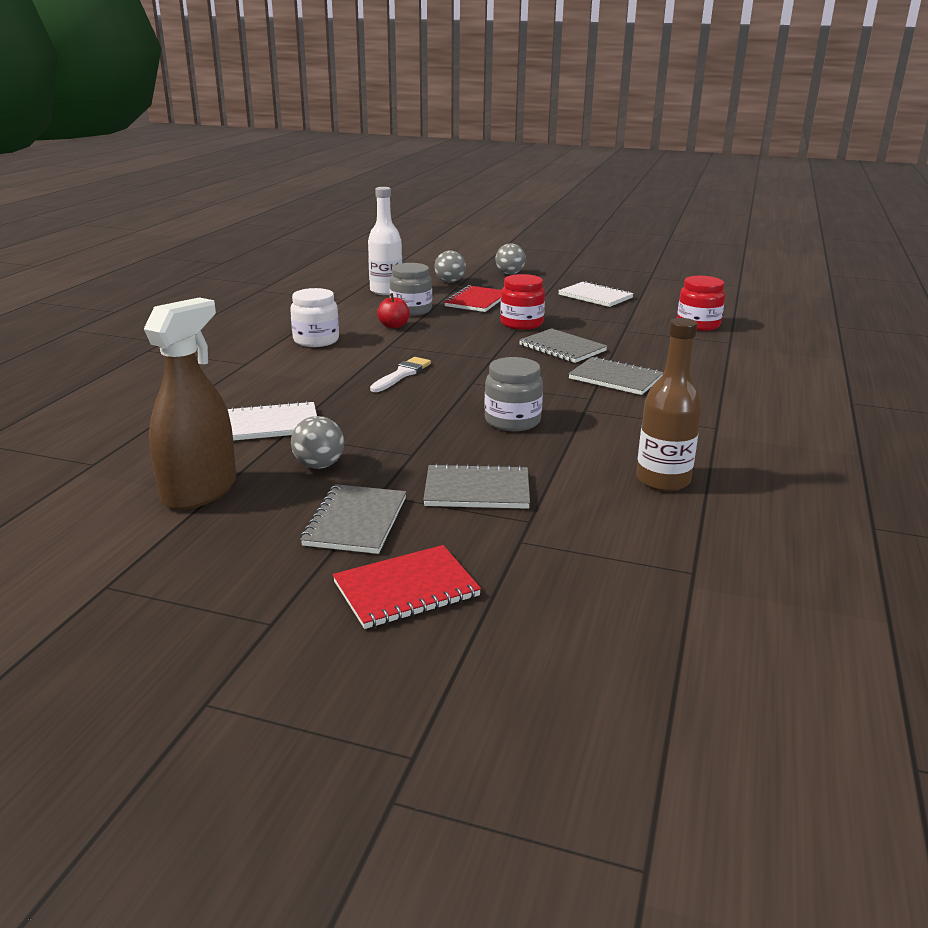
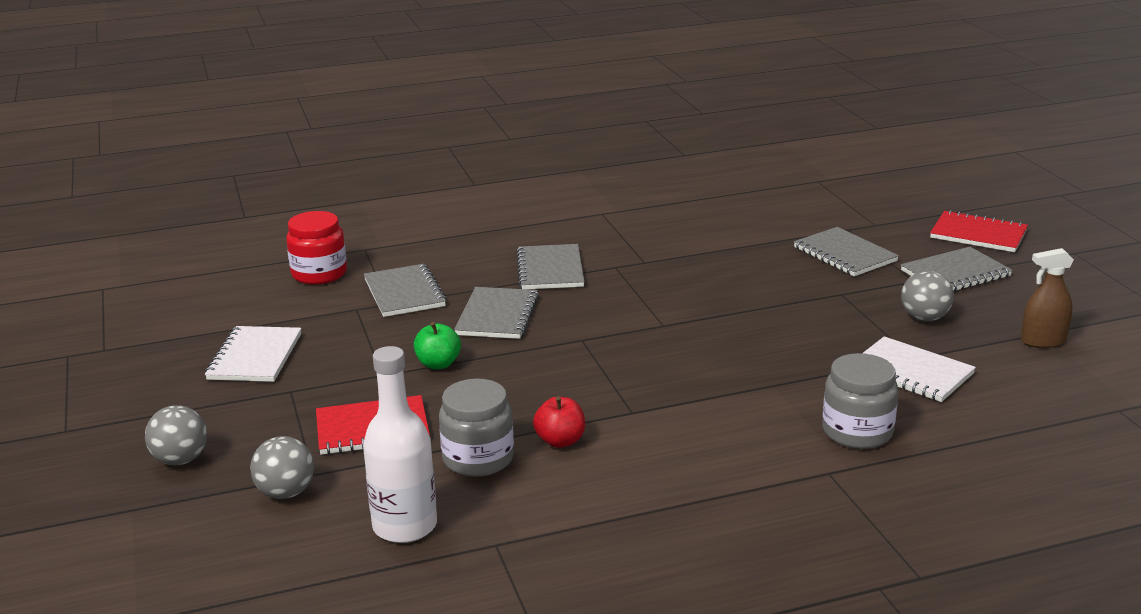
camera: 125 degrees left, 0 degrees up
brown spray bottle [144,297,236,510] -> brown spray bottle [1021,248,1074,348], size x0.55
white jar [290,288,339,347] -> none
white brush [370,357,431,392] -> none
grey jar [484,357,543,431] -> grey jar moved to [822,353,898,449]
red jar [500,274,545,330] -> green apple [414,322,461,369]
brown bottle [636,318,702,491] -> none
none -> grey notebook [364,264,447,317]

